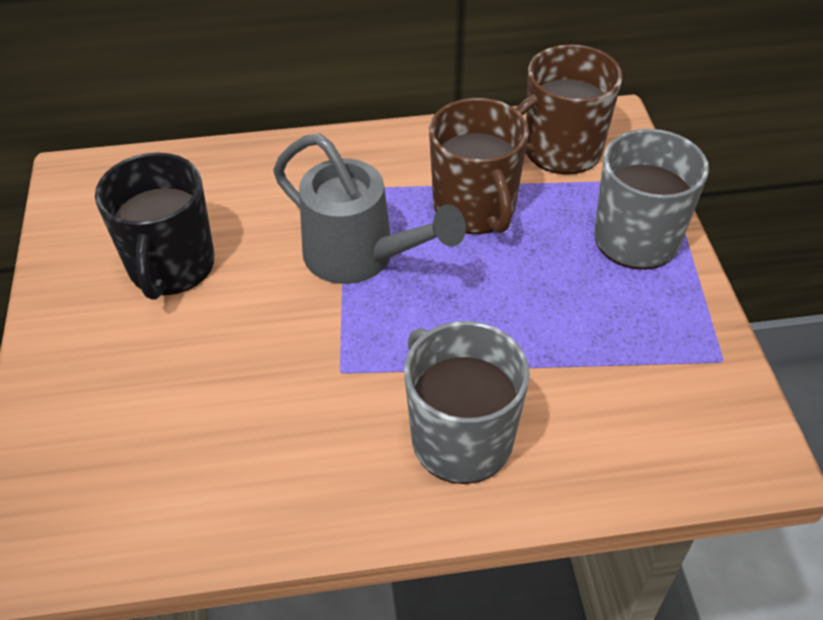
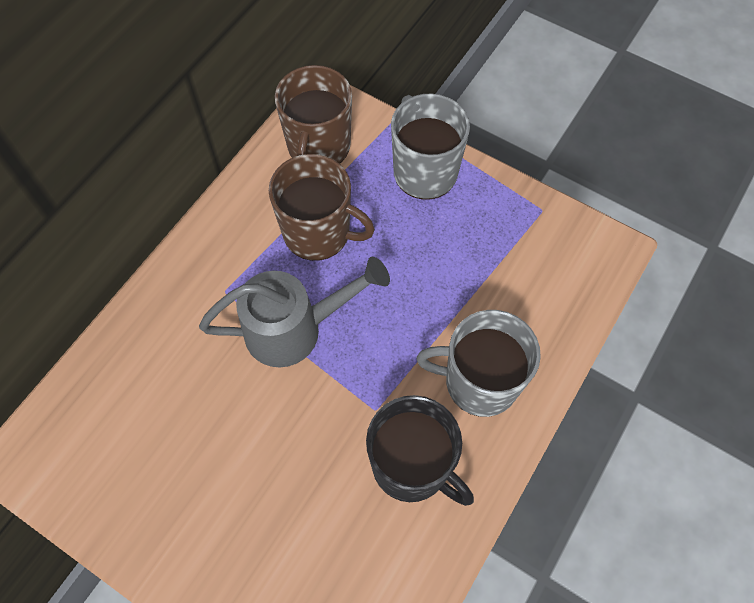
camera: 50 degrees left, 15 degrees up
black mug [95,153,214,300] -> black mug moved to [366,395,474,506]

